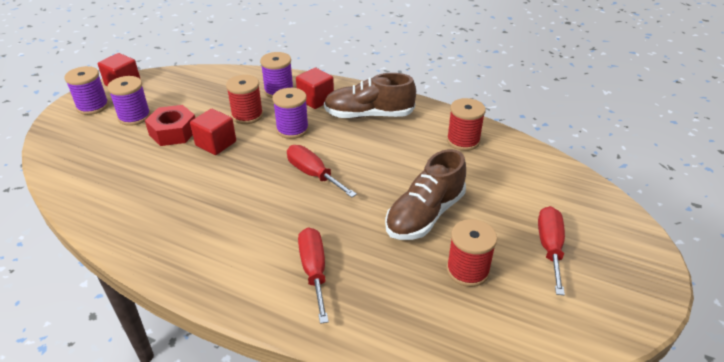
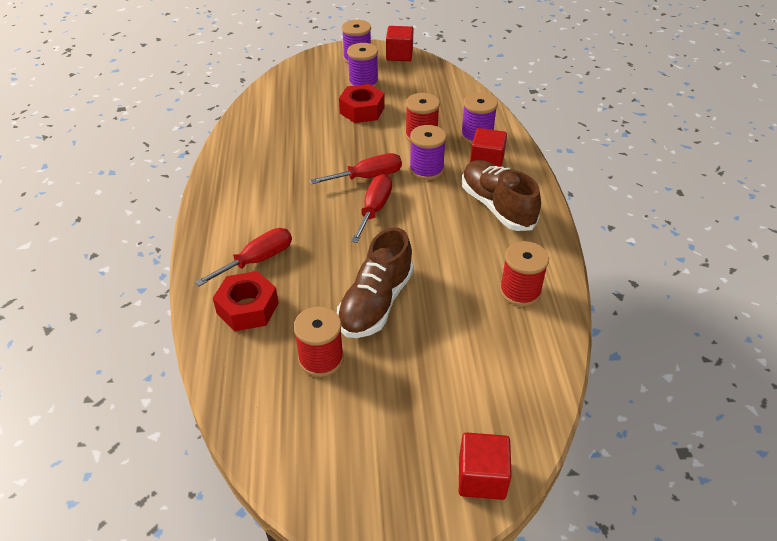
camera: 60 degrees right, 5 degrees up
red cube [190,109,236,155] -> red cube moved to [459,432,512,500]
brown shoe [385,149,466,240] -> brown shoe turned 75 degrees counterclockwise [337,227,414,338]
red screwdriver [538,206,565,295] -> red screwdriver moved to [310,153,402,184]
none -> red nut [213,271,279,331]

